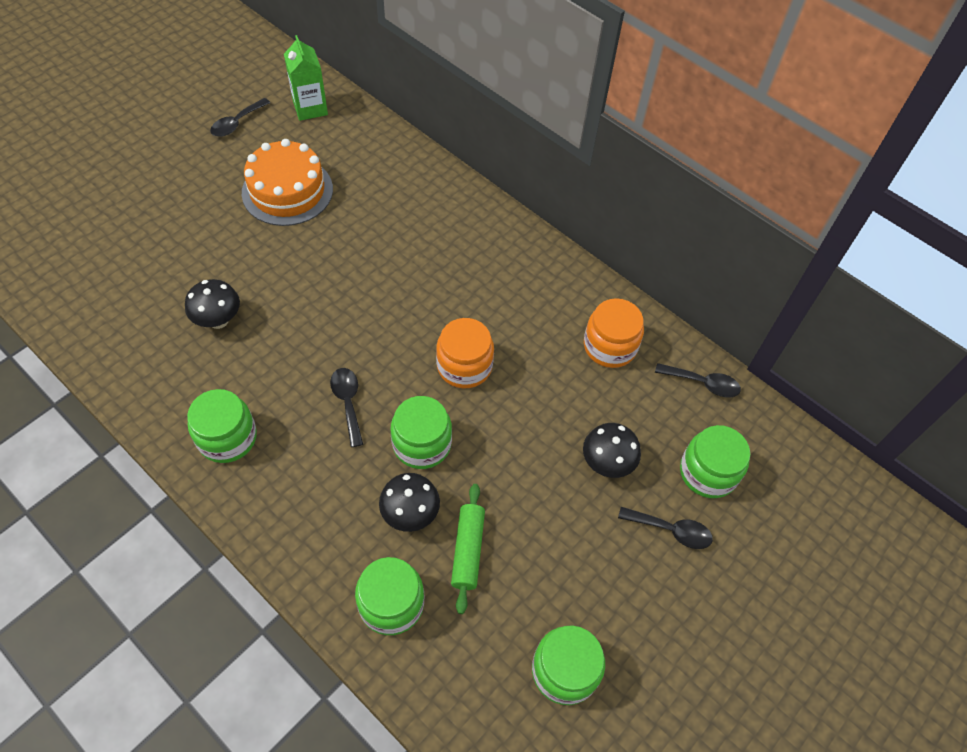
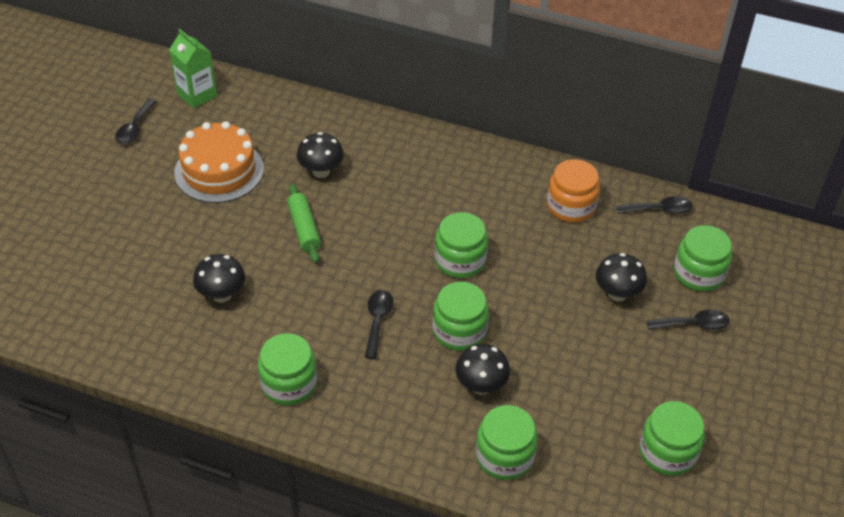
camera: 20 degrees left, 10 degrees down
black spoon [330,368,363,447] -> black spoon turned 45 degrees clockwise [365,290,394,359]
orange jar [436,318,494,388] -> green jar [435,212,488,278]
green rolling pin [451,484,485,614] -> green rolling pin moved to [287,184,321,263]
none -> black mushroom [297,132,344,178]

